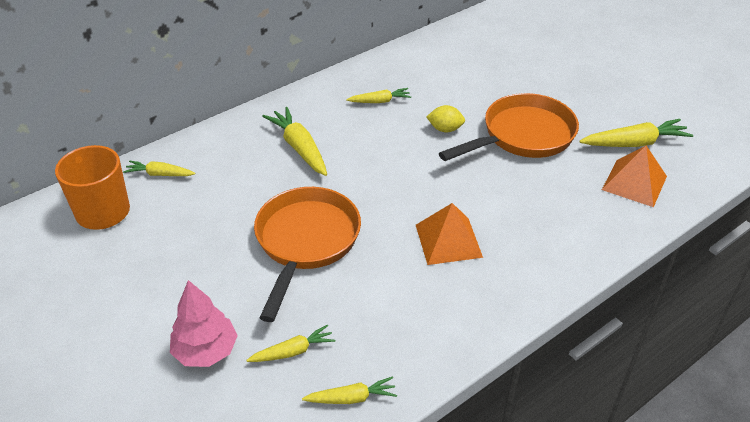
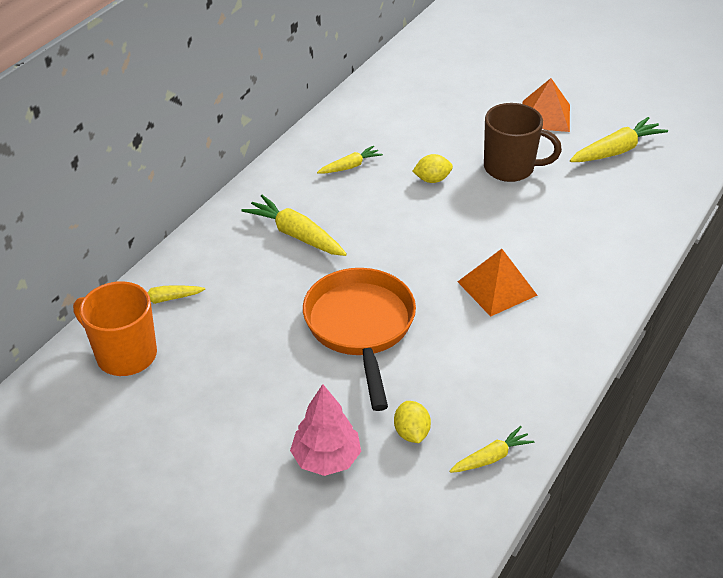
camera: 20 degrees left, 0 degrees up
yellow carrot [246,324,335,362] -> yellow lemon [394,401,431,443]
orange pan [439,93,579,161] -> brown mug [484,103,562,182]
orange pyramid [602,146,667,207] -> orange pyramid moved to [523,78,570,132]

